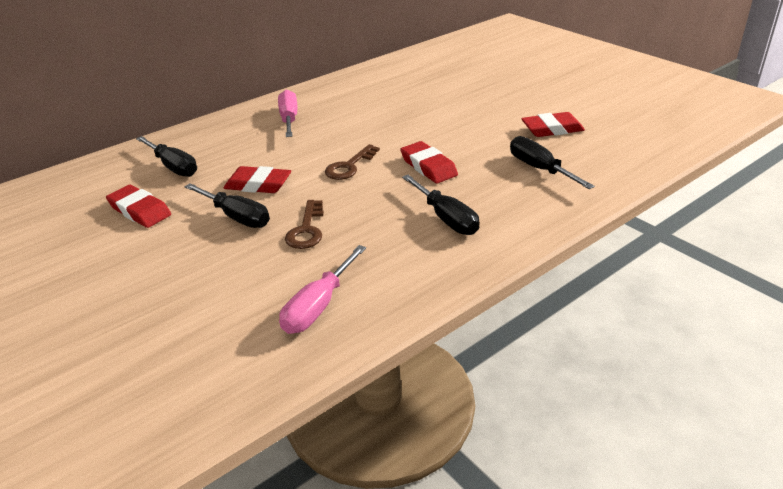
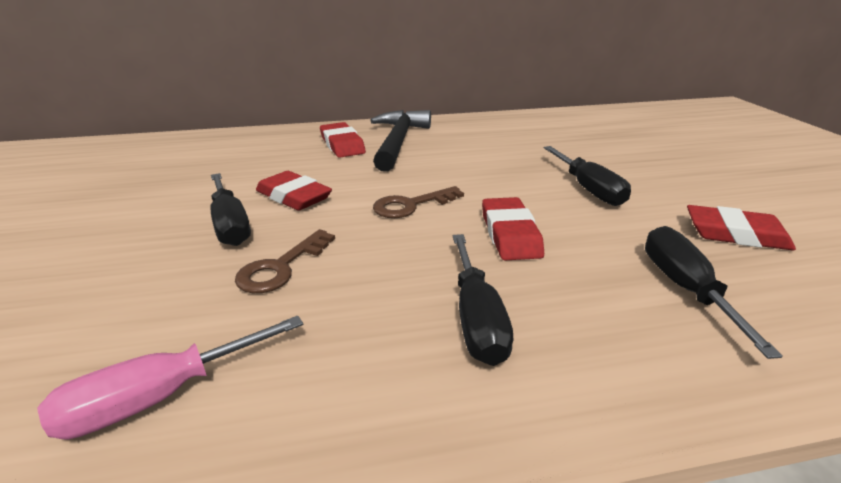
camera: 25 degrees right, 5 degrees down
red eraser [106,185,171,228] -> red eraser moved to [320,122,366,158]
black screwdriver [136,136,197,177] -> black screwdriver moved to [544,146,631,206]
pink screwdriver [278,90,297,137] -> black hammer [370,110,431,172]

